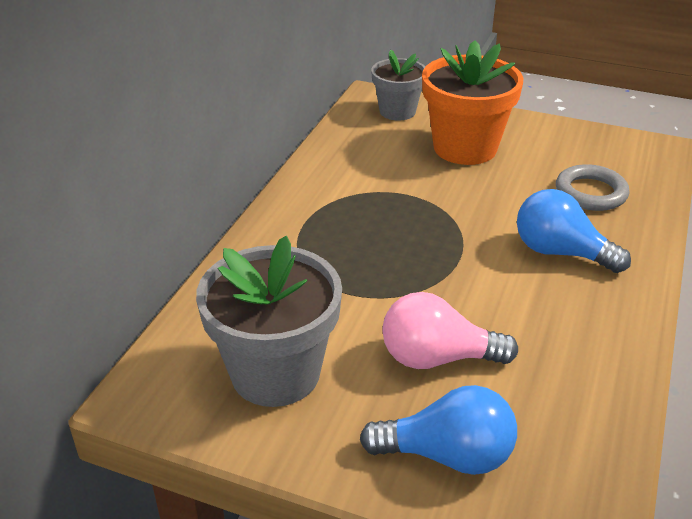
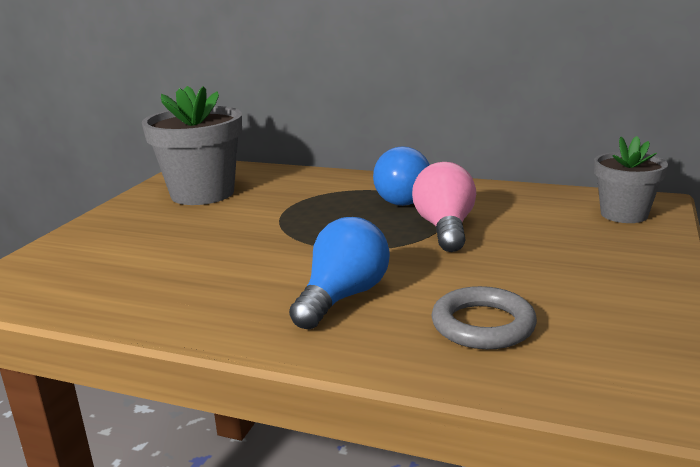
camera: 90 degrees right, 15 degrees down
blue light bulb [360,385,517,475] -> blue light bulb moved to [373,146,430,206]
pink light bulb [382,292,518,369] -> pink light bulb moved to [412,162,476,252]
orange flower pot [422,40,523,165] -> none

